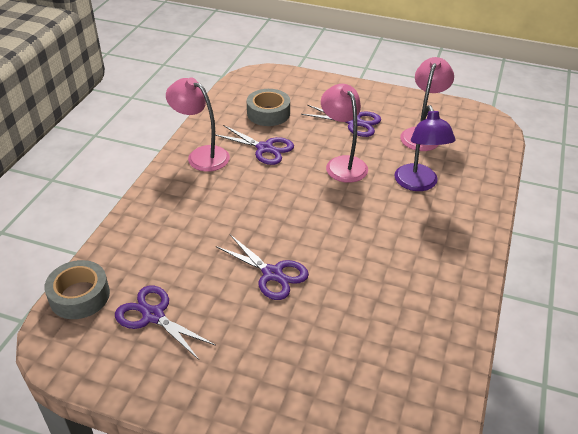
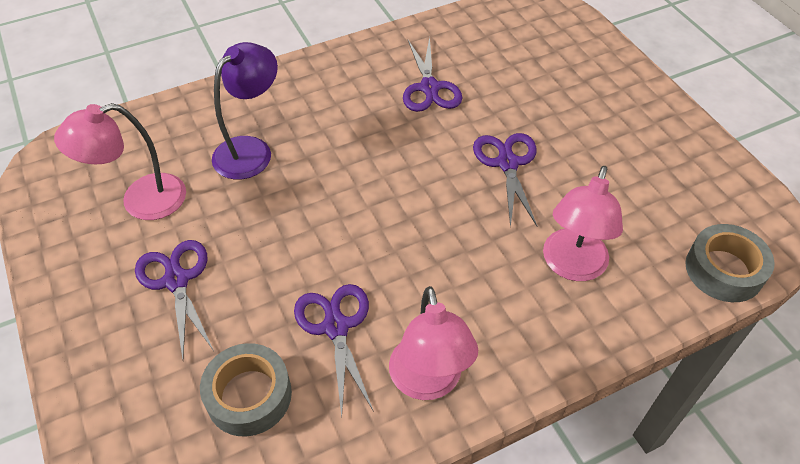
camera: 135 degrees left, 10 degrees up
purple scissors [115,285,216,360] -> purple scissors moved to [403,37,462,112]
pink lamp [321,84,368,183] -> pink lamp moved to [543,166,623,281]

